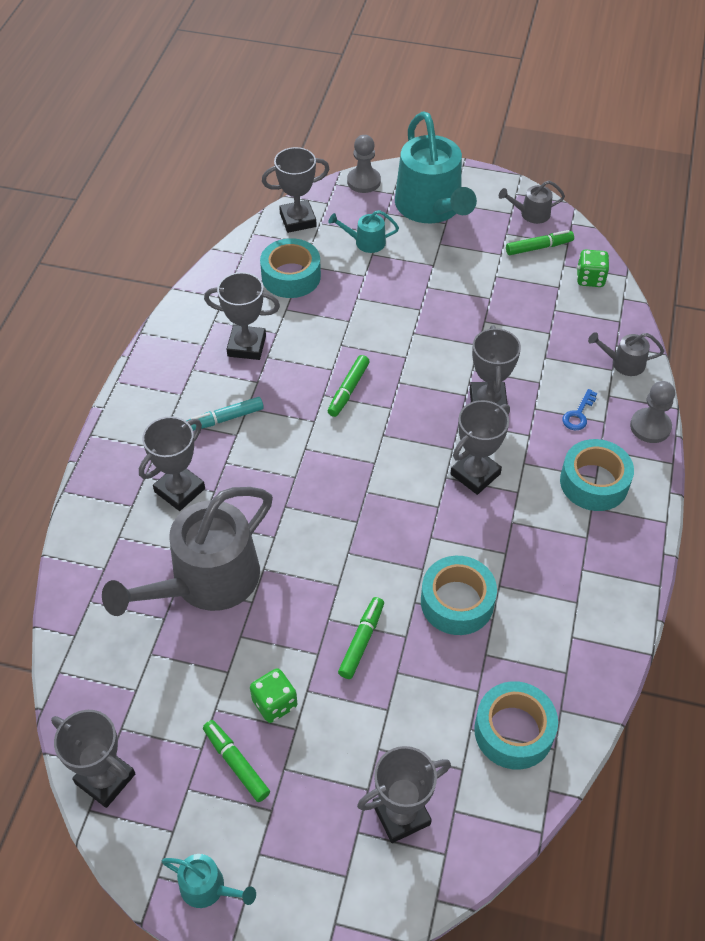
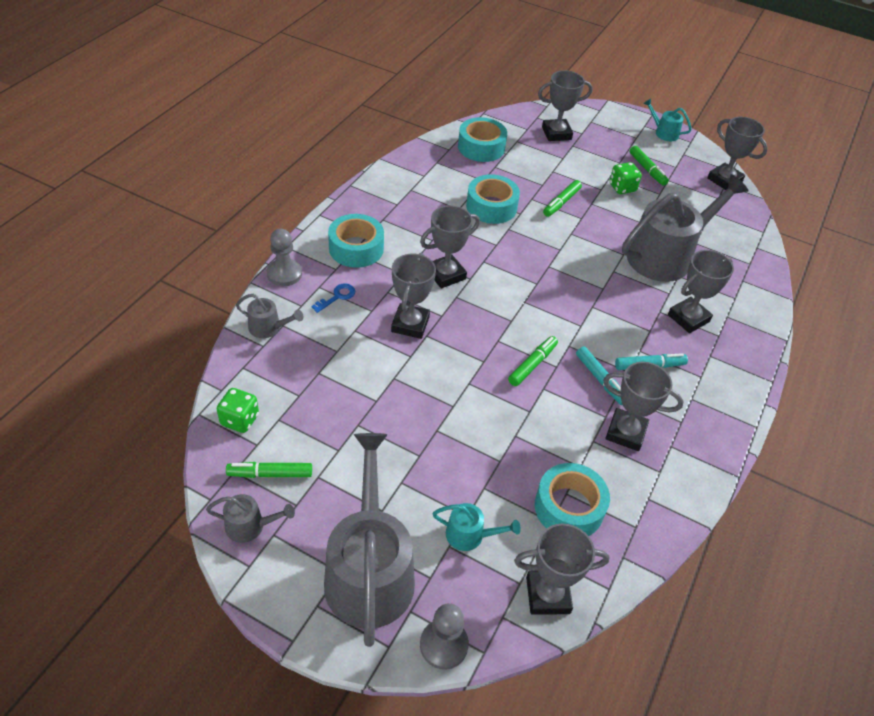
camera: 170 degrees left, 5 degrees down
turquoise watering can [395,111,477,223] -> grey watering can [324,433,415,647]
none -> turquoise marker [576,346,623,405]

